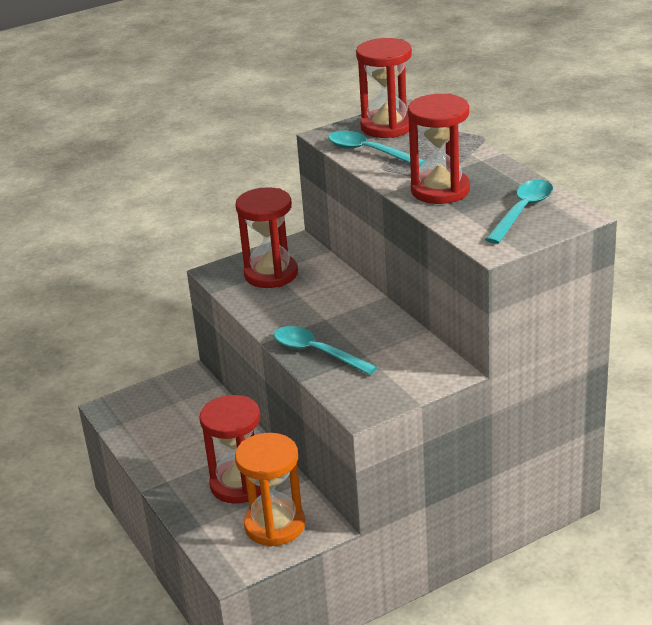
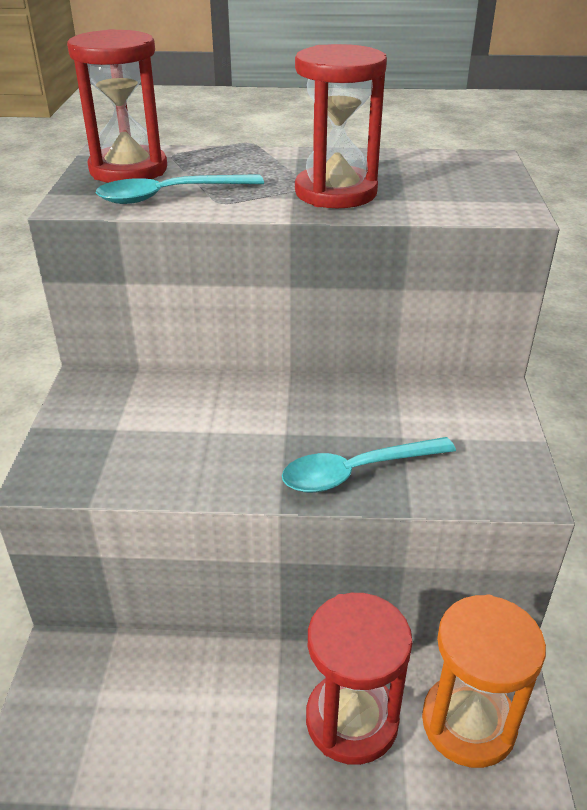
camera: 60 degrees left, 5 degrees up
red hourglass [236,187,298,288] -> none
turquoise spoon [485,180,553,244] -> none

